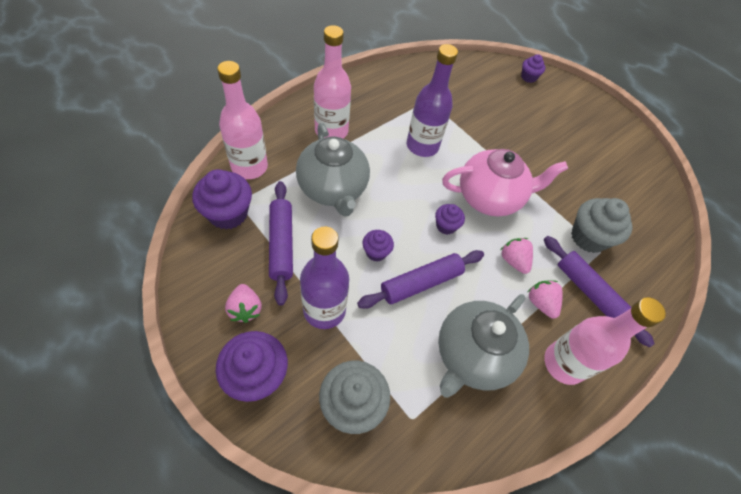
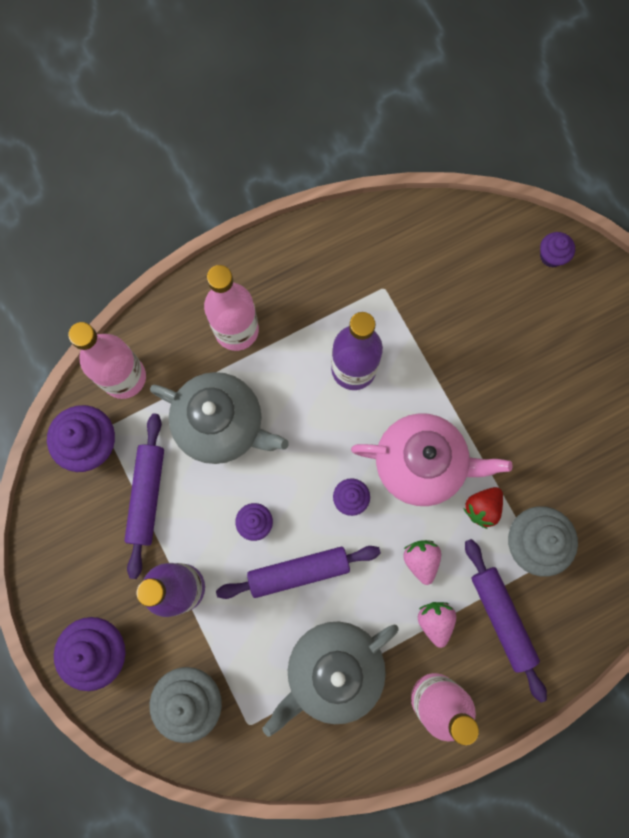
camera: 20 degrees right, 20 degrees up
pink strawberry [225,284,262,323] -> none
grey teapot [296,123,370,217] -> grey teapot turned 60 degrees counterclockwise [150,372,289,464]
none -> red strawberry [463,487,503,529]

